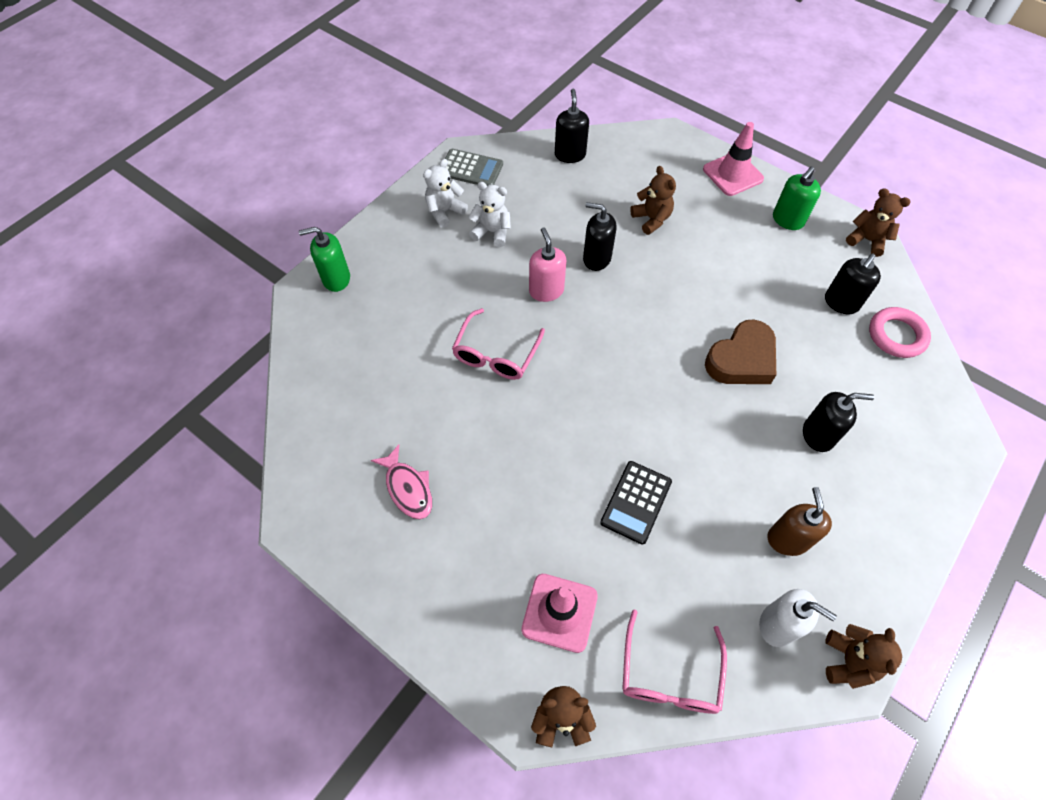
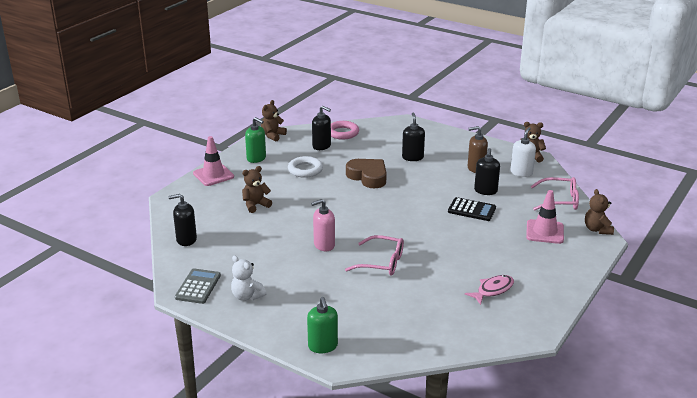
camera: 95 degrees left, 30 degrees down
white teddy bear [469,182,511,247] -> none
black soap dispenser [583,202,616,271] -> black soap dispenser moved to [474,148,500,195]
none -> white ring [288,156,323,178]

